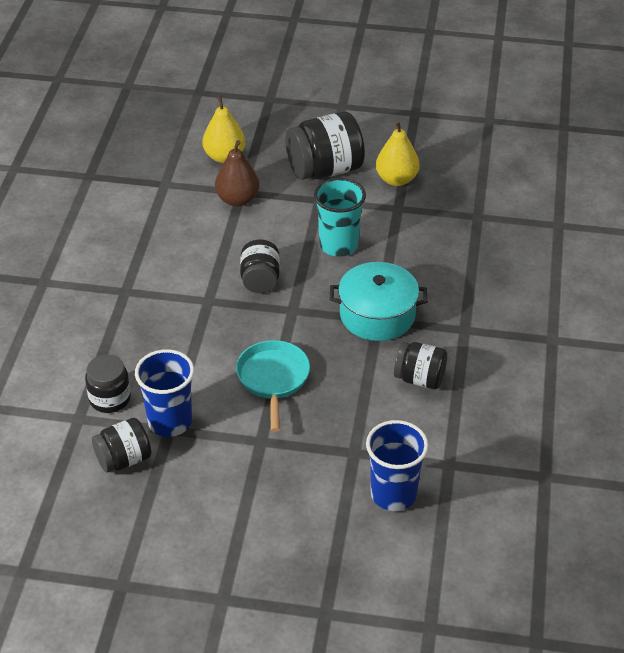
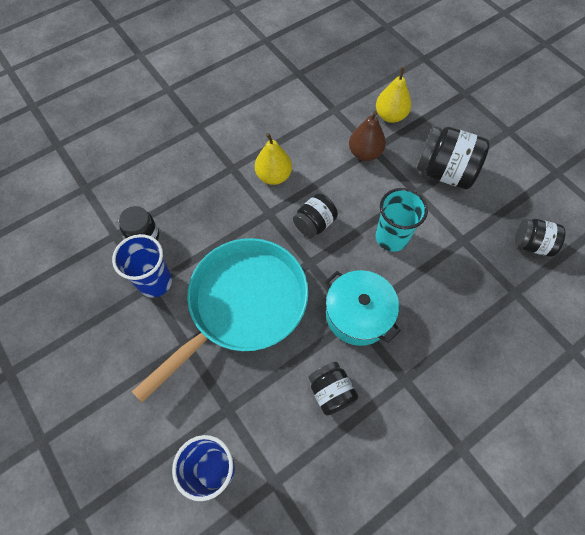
camera: 45 degrees right, 20 degrees up
black jar [92,418,151,472] -> black jar moved to [515,219,566,257]
turquoise pan [236,340,310,432] -> turquoise pan [132,238,308,402], size x1.93
yellow pear [376,120,420,186] -> yellow pear moved to [255,133,292,185]

